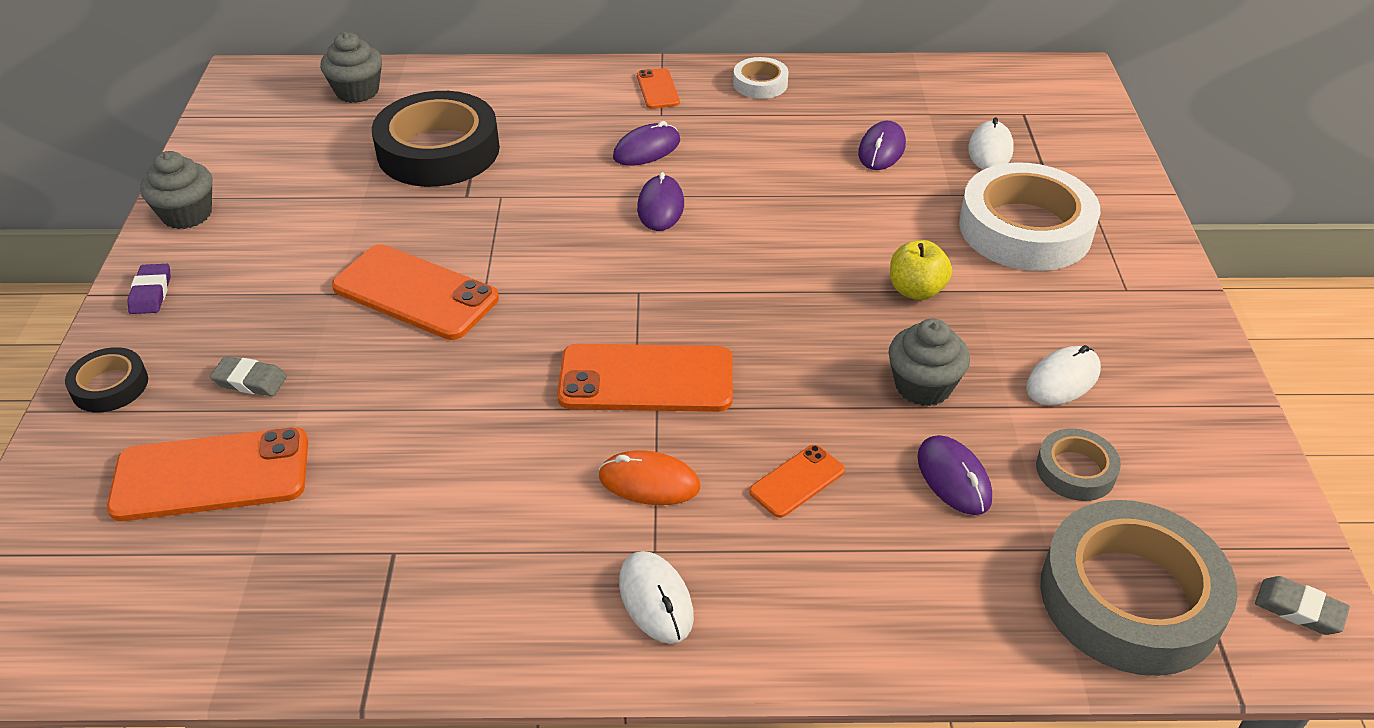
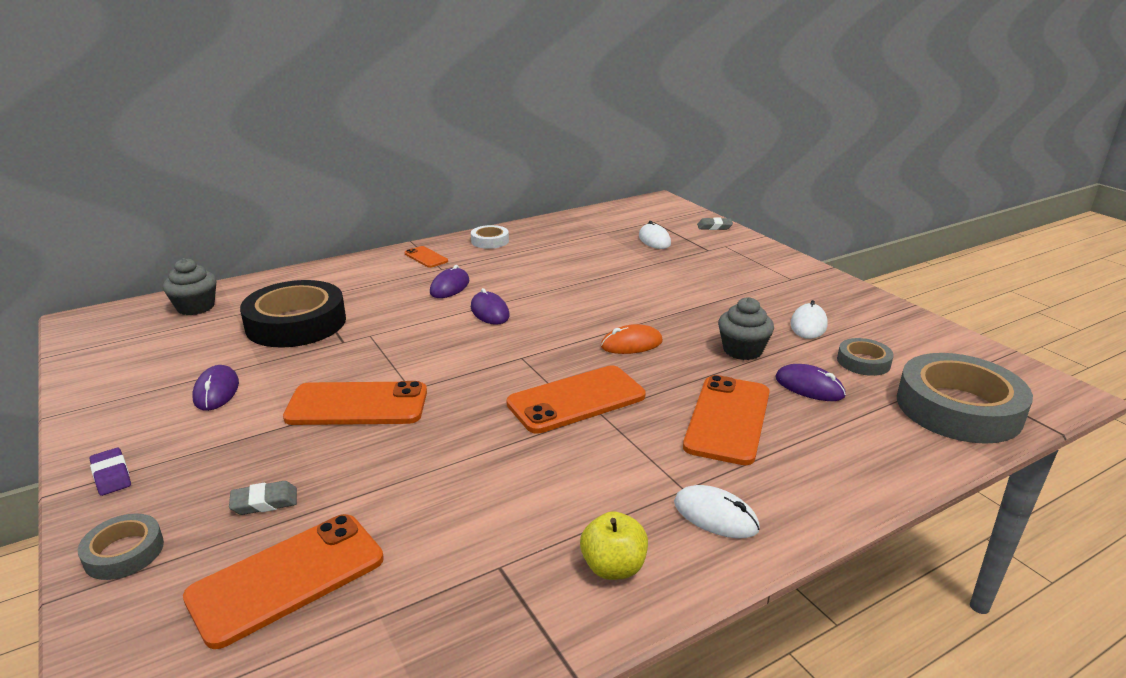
camera: 30 degrees left, 15 degrees down
black tape [65,347,148,412] -> grey tape [78,513,164,580]
grey cupcake [140,151,212,229] -> none
orange mouse [599,450,700,505] -> orange mouse moved to [601,324,663,354]
orange phone [749,445,845,518] -> orange phone [683,375,770,465], size x1.95
purple mouse [858,121,906,170] -> purple mouse moved to [192,365,239,411]
yellow apple [890,240,952,300] -> yellow apple moved to [580,511,648,580]
white tape [959,163,1100,271] -> none
grey eraser [1255,576,1350,635] -> grey eraser moved to [697,217,733,230]

